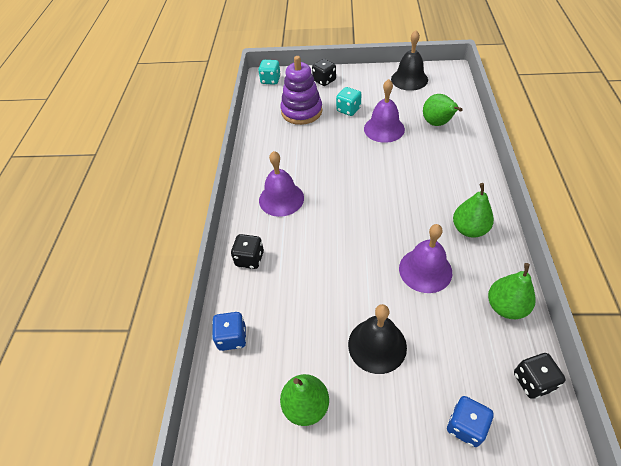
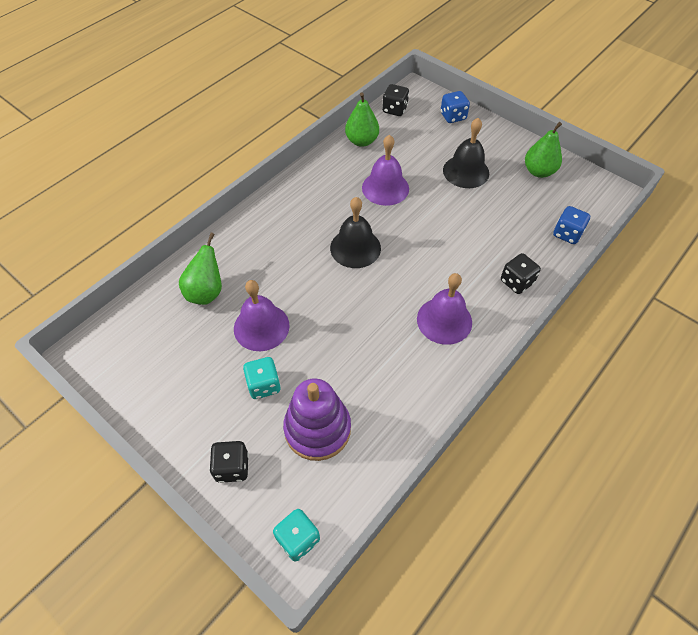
camera: 145 degrees left, 5 degrees up
black bell [391,30,428,91] -> black bell moved to [330,197,381,268]
green pear [453,183,494,238] -> none

